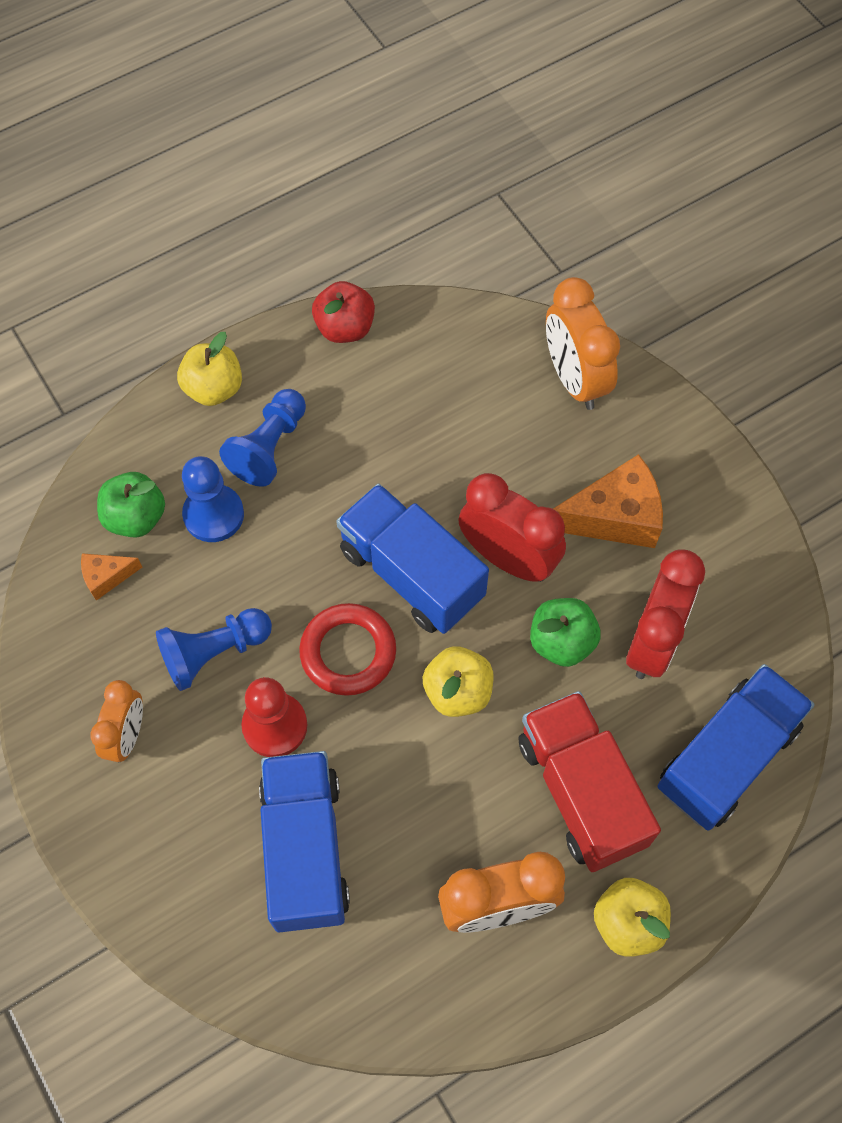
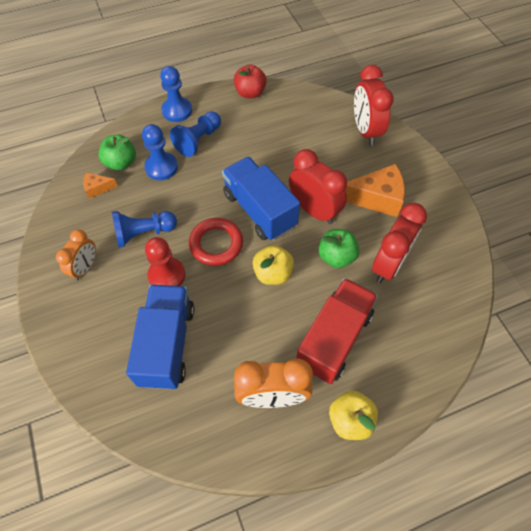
camera: 10 degrees right, 5 degrees down
yellow apple [177,332,242,406] -> blue pawn [160,66,192,122]
red truck [518,691,661,872] -> red truck turned 45 degrees clockwise [296,278,378,384]
orange clock [546,277,620,410] -> red clock [354,65,394,145]
blue truck [657,664,814,831] -> none

